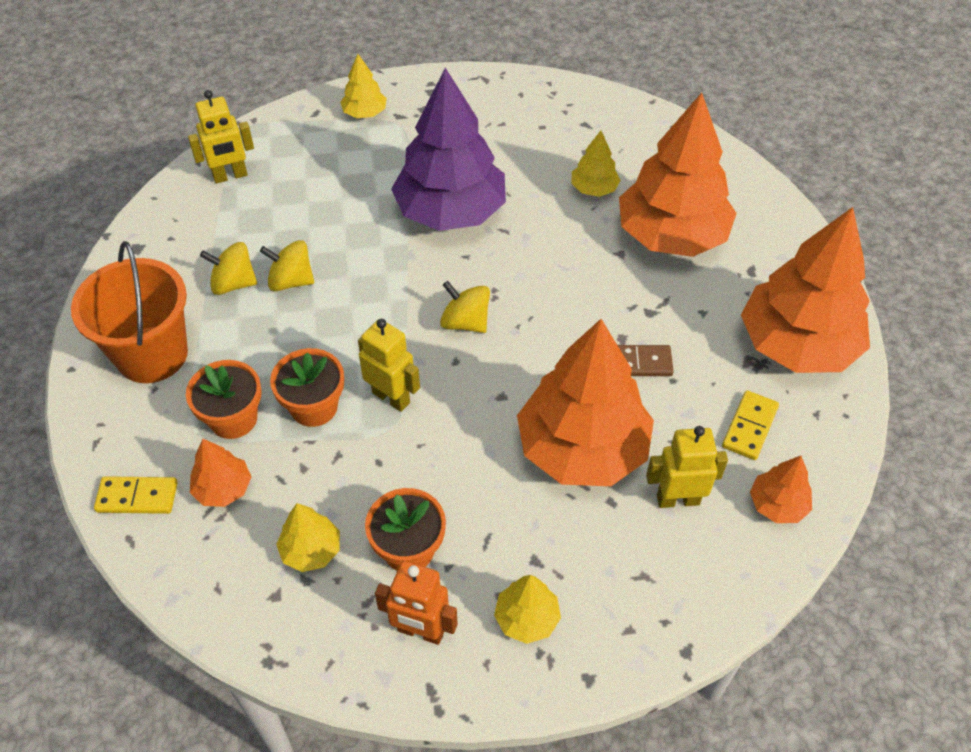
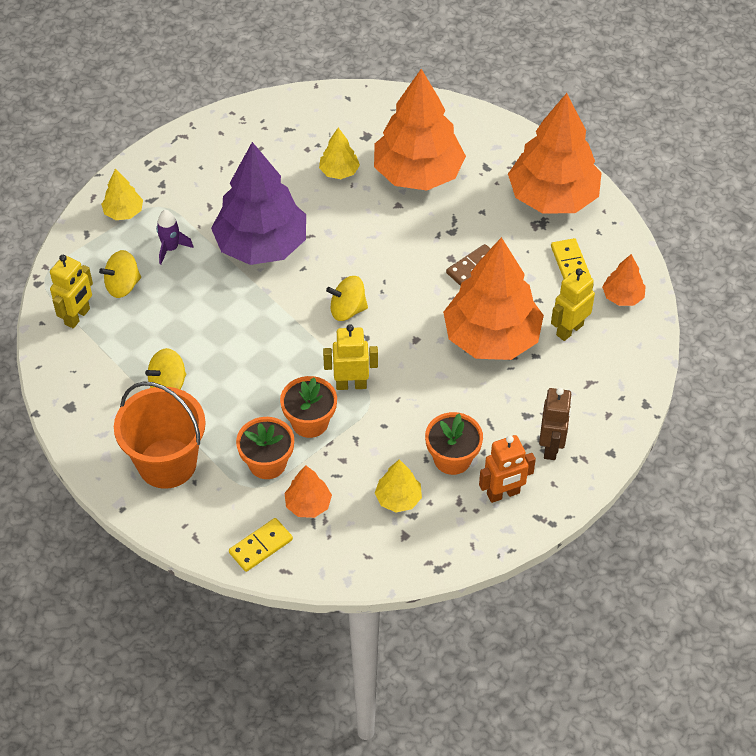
camera: 40 degrees left, 0 degrees up
yellow spinning top [260,240,314,292] -> yellow spinning top moved to [99,250,141,298]
yellow tree [494,575,561,644] -> brown robot [539,388,572,460]
none -> purple rocket [156,210,194,265]

